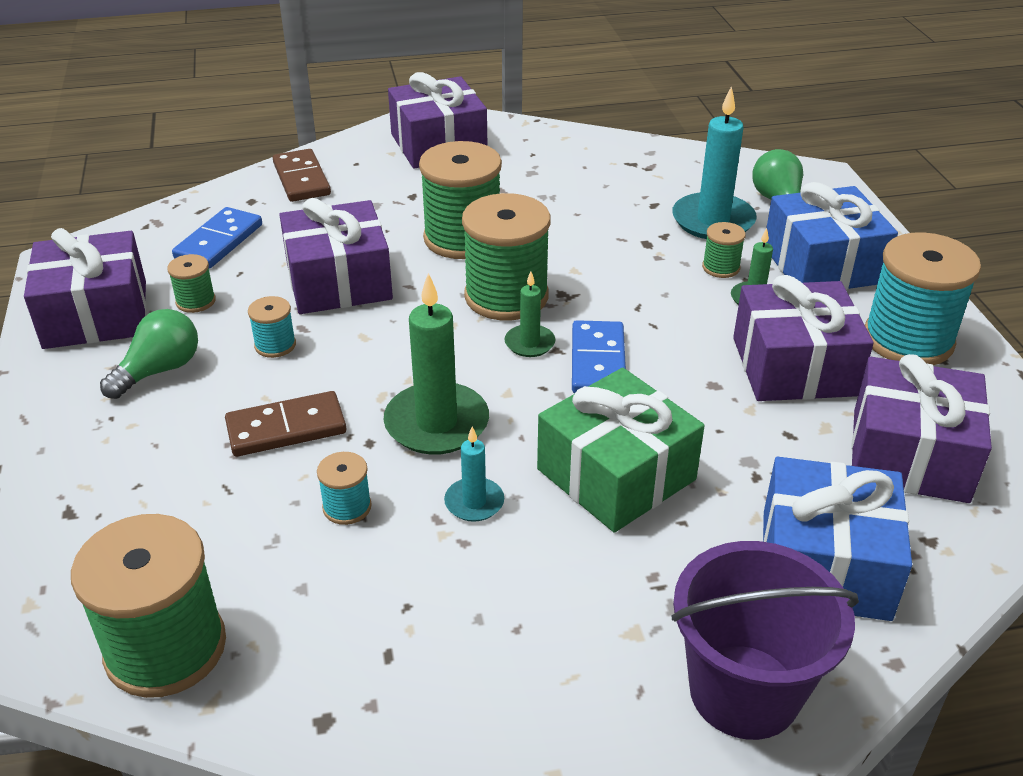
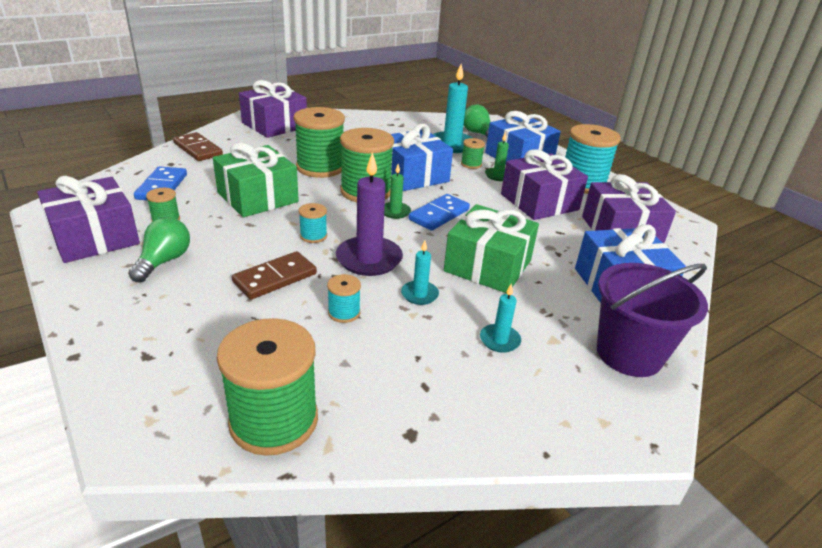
camera: 25 degrees left, 5 degrees down
turquoise spool [248,296,296,358] -> turquoise spool moved to [299,203,327,243]
purple gift [279,198,393,314] -> green gift [213,143,299,217]
green candle [383,273,489,455] -> purple candle [336,152,403,276]
blue domino [572,320,626,393] -> blue domino turned 60 degrees clockwise [409,194,470,231]
none -> blue gift [391,124,453,191]
none -> turquoise candle [480,283,521,353]

